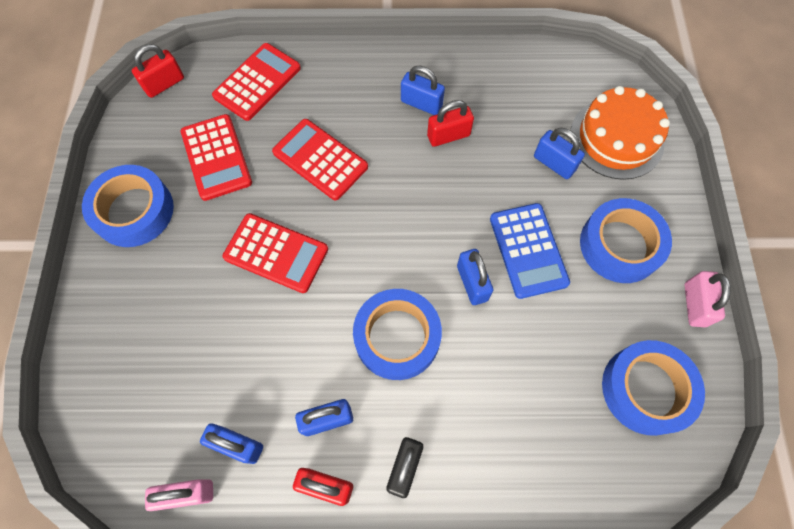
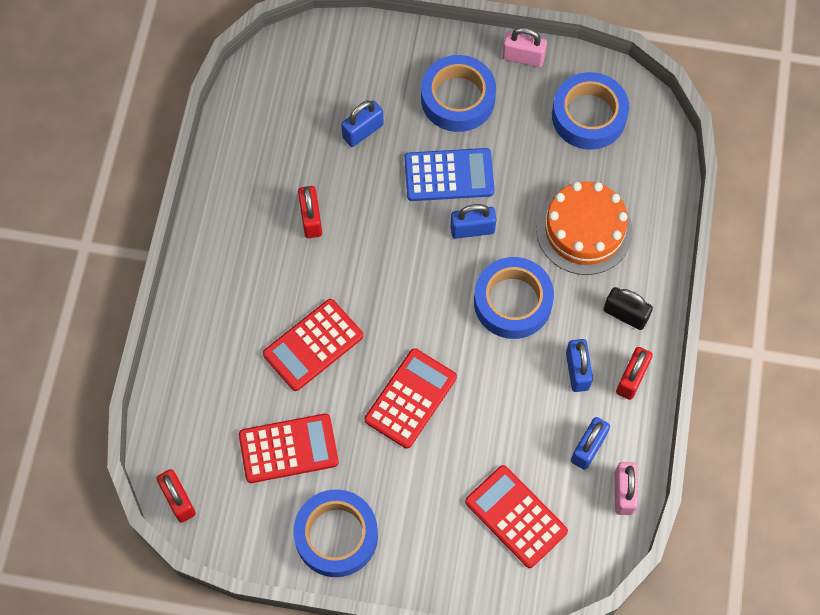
camera: 80 degrees left, 0 degrees up
red calculator [212,43,301,121] -> red calculator moved to [465,465,568,568]
blue padlock [401,66,445,115] -> none
orange cake [570,86,670,180] -> orange cake moved to [536,181,633,275]

